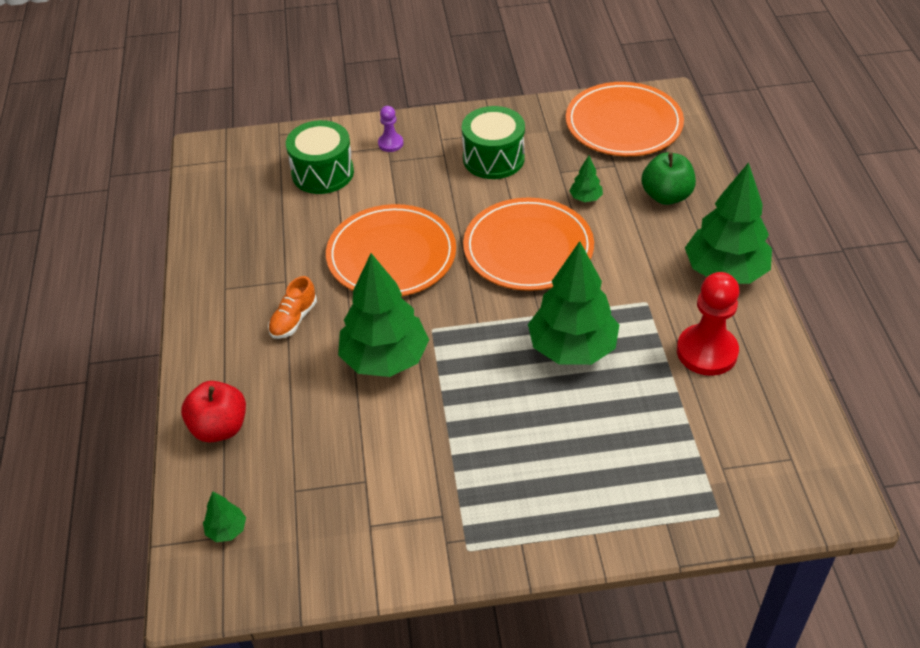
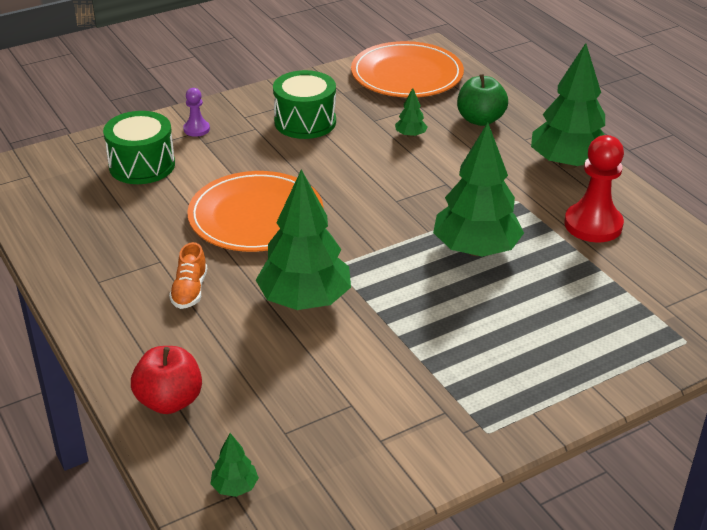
camera: 25 degrees left, 10 degrees down
orange plate [463,198,594,291] -> none

